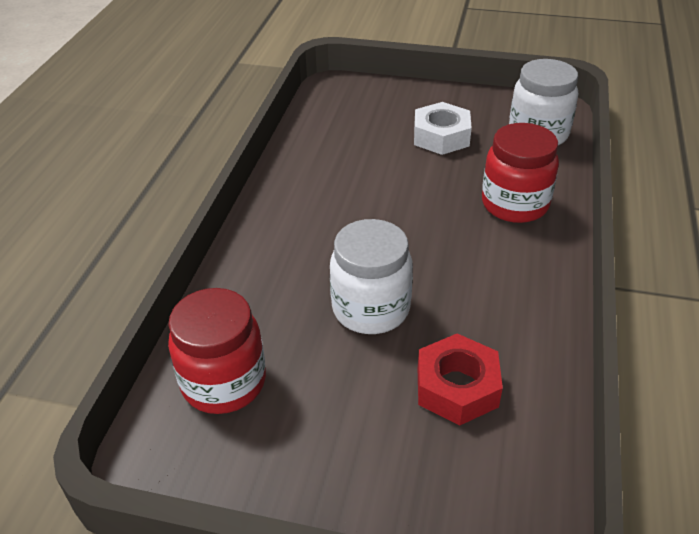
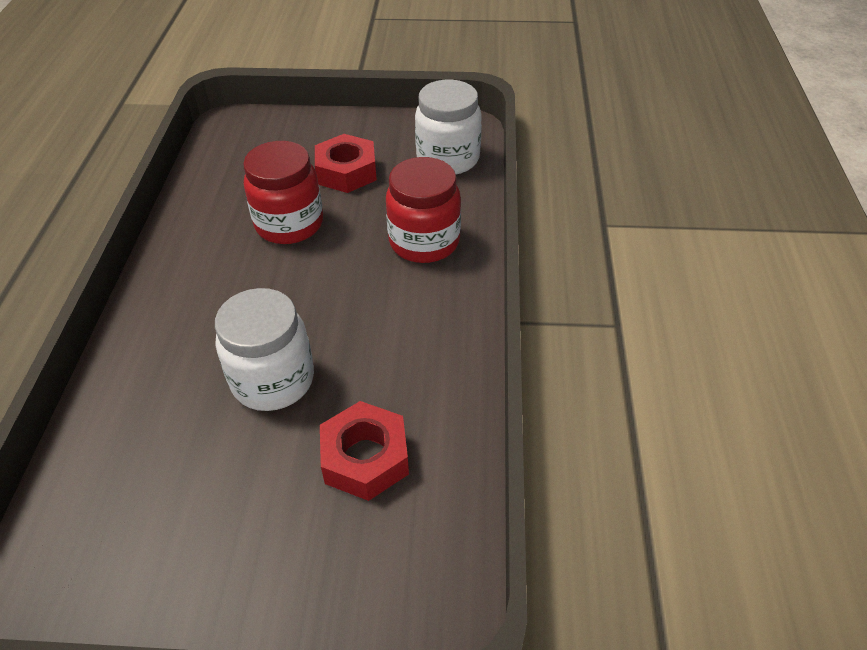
camera: 10 degrees left, 5 degrees up
red jar [168,288,266,414] -> red jar moved to [243,141,323,244]
white nut [414,102,472,155] -> red nut [315,134,377,193]

